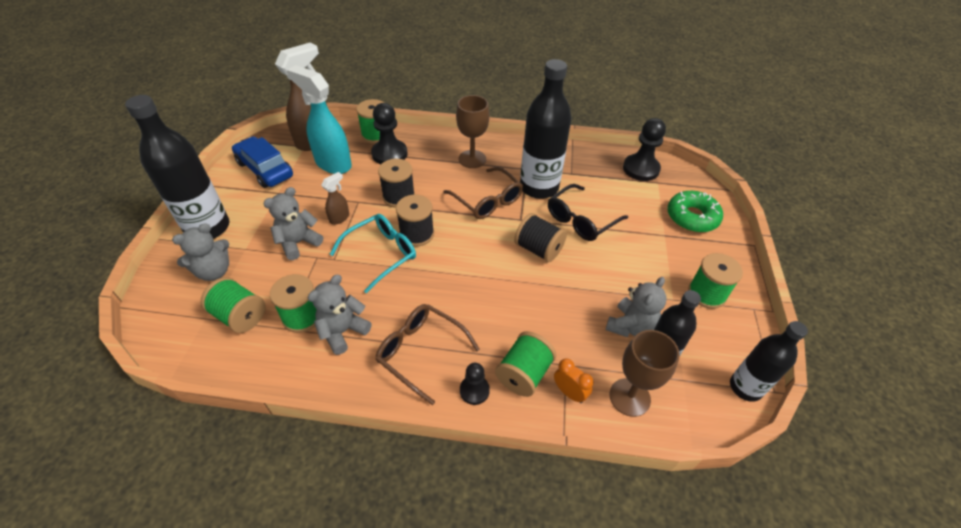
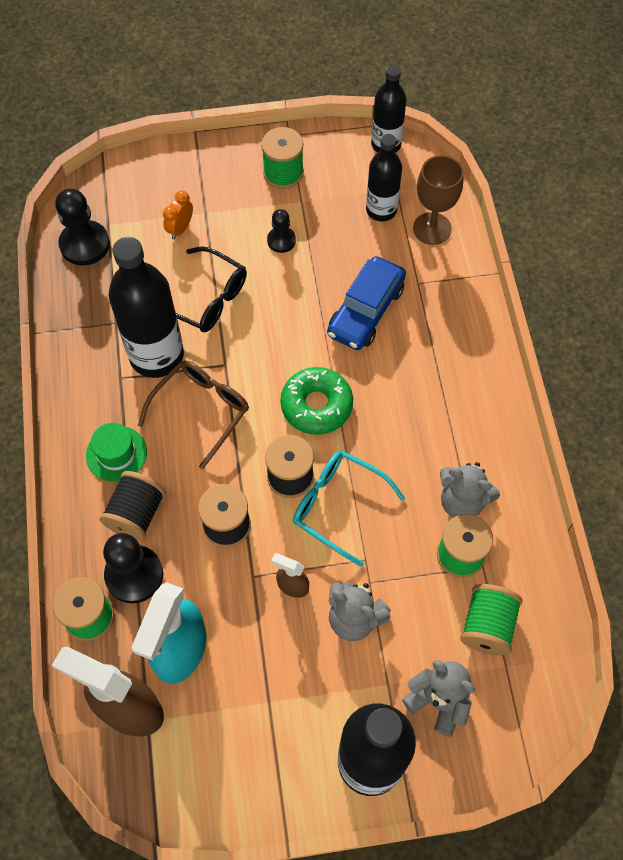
camera: 105 degrees left, 15 degrees up
blue car [232,136,293,188] -> blue car moved to [327,256,406,350]
brown glasses [375,304,480,405] -> none
brown goblet [456,95,489,168] -> green hat [86,423,147,482]
black pawn [460,363,490,405] -> black pawn moved to [267,209,296,253]
green spool [495,331,556,397] -> none
black spool [514,213,567,262] -> black spool moved to [99,471,166,540]
orange clock [554,358,594,403] -> orange clock moved to [163,191,193,239]
grey teddy bear [606,277,667,337] -> none
green donut [667,191,723,233] -> green donut moved to [280,367,353,435]

